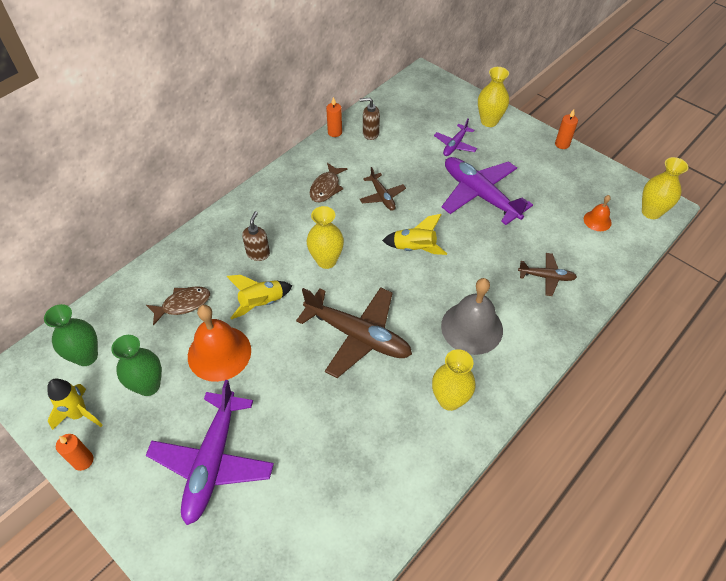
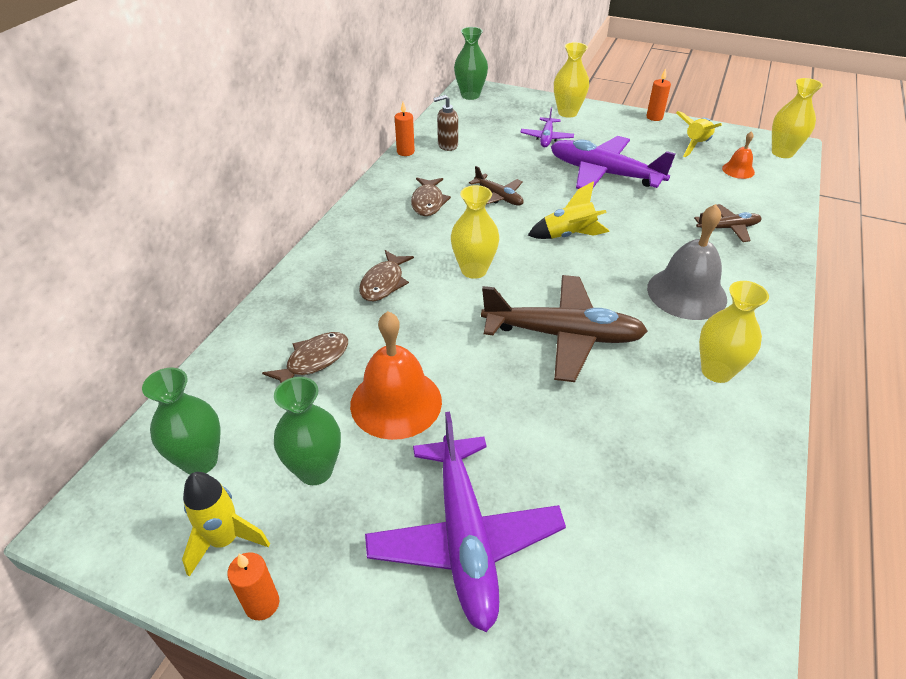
camera: 20 degrees left, 10 degrees down
yellow rocket [226,275,292,320] -> yellow rocket moved to [676,111,722,157]
brown soap dispenser [242,211,270,261] -> brown fish [359,250,414,301]
none -> green vase [454,27,488,100]

